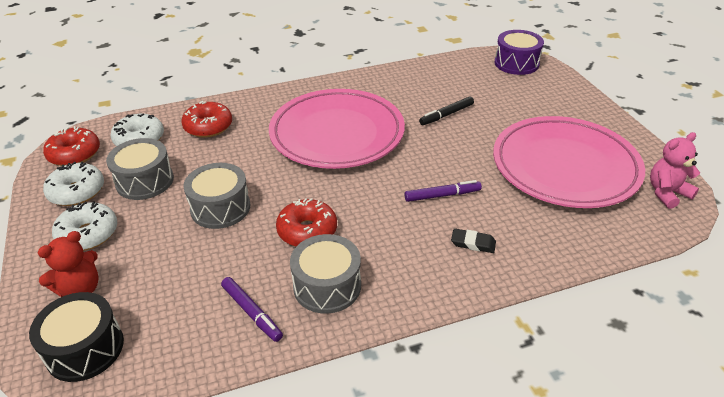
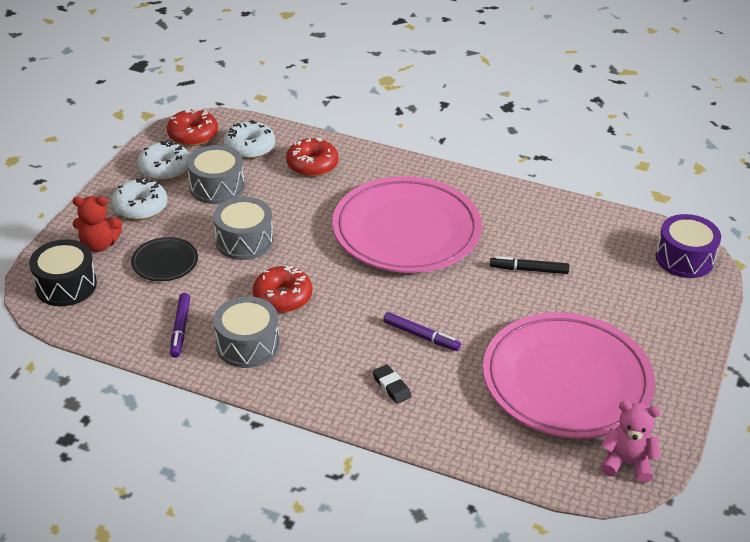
camera: 40 degrees right, 0 degrees up
none -> black plate [131,237,198,281]

